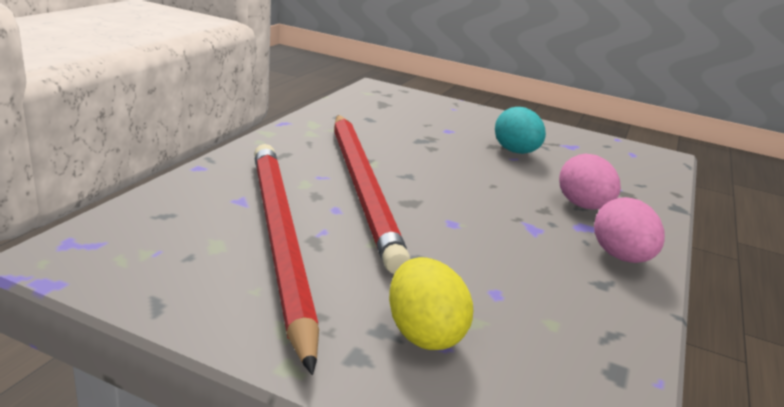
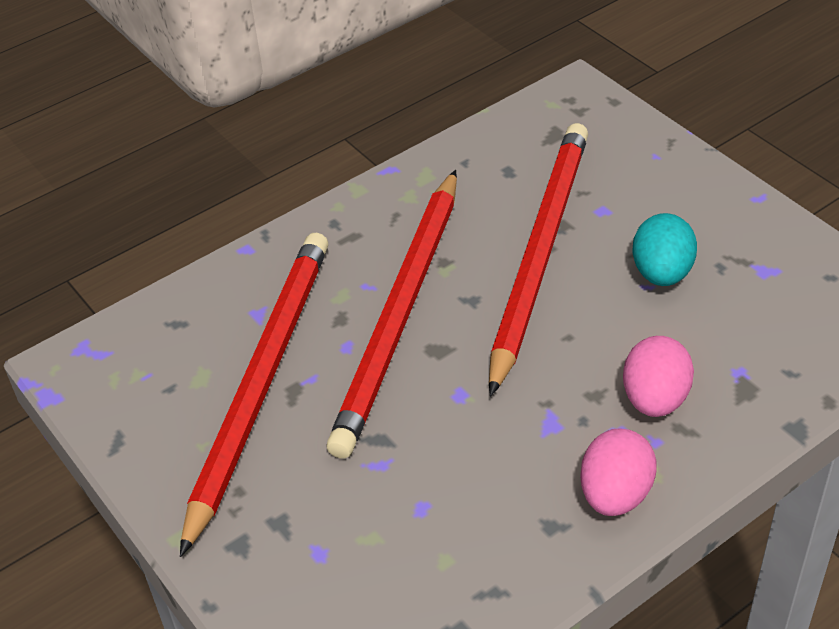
camera: 35 degrees right, 20 degrees up
yellow egg [389,257,473,350] -> none
none -> red pencil [489,123,588,397]

